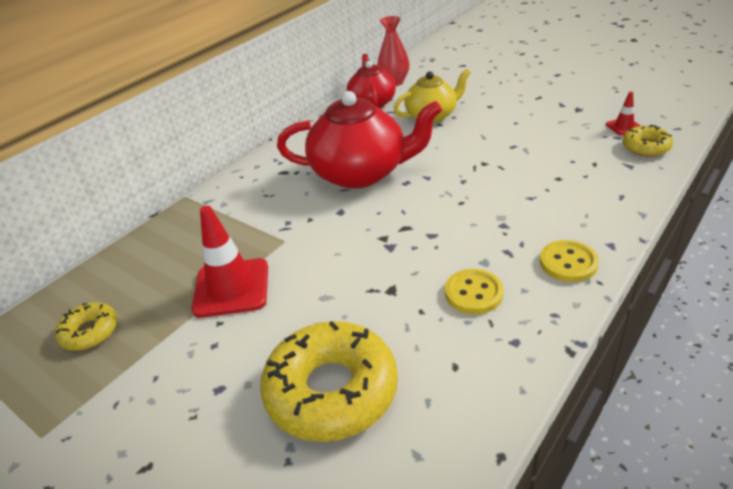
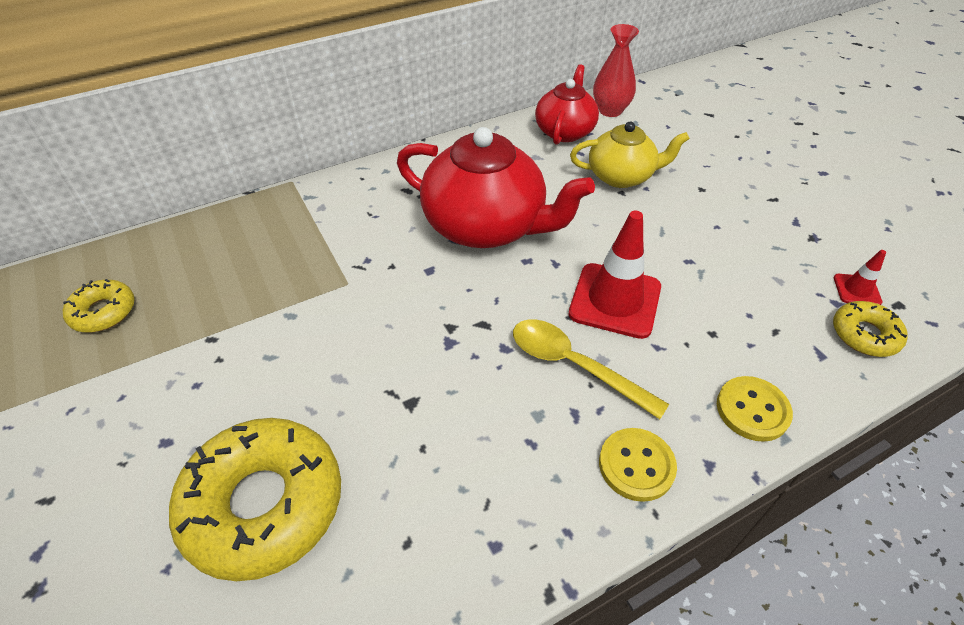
camera: 20 degrees right, 10 degrees up
red traffic cone [191,206,268,318] -> red traffic cone moved to [569,211,661,339]
yellow button [445,269,504,314] -> yellow button moved to [717,376,793,442]
none -> yellow spoon [513,320,669,419]

